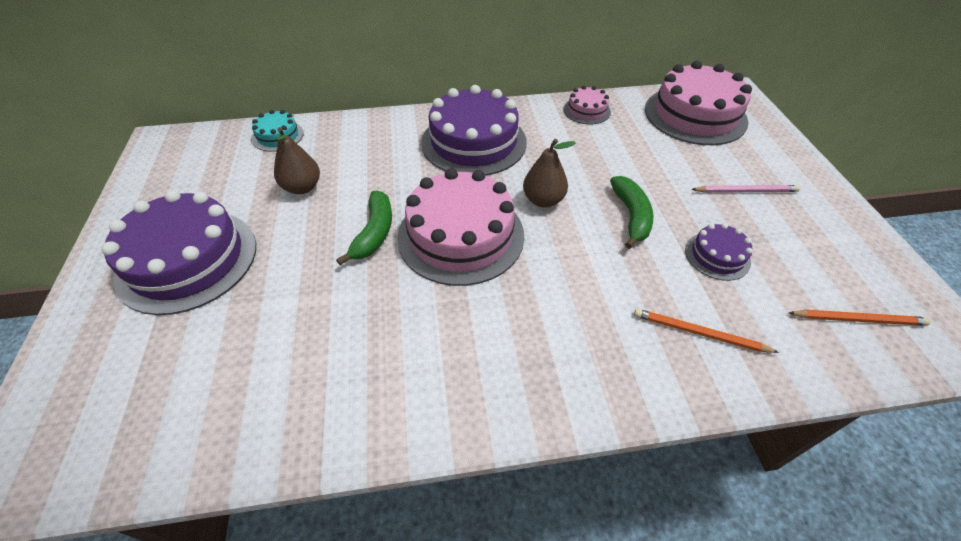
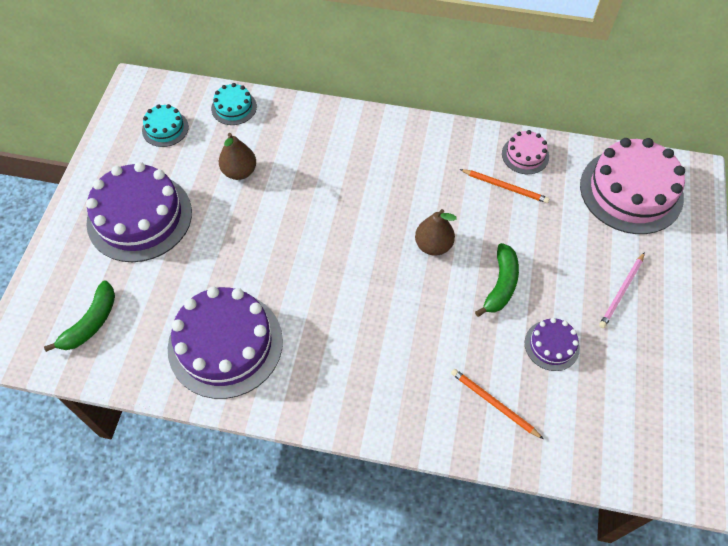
camera: 20 degrees right, 10 degrees up
green banana [336,191,392,265] -> green banana moved to [44,280,115,352]
pink cake [397,168,524,286] -> none
purple cake [421,85,527,176] -> purple cake moved to [168,287,283,399]
pink pencil [691,185,800,193] -> pink pencil turned 105 degrees clockwise [599,252,645,328]
orange pencil [789,310,931,326] -> orange pencil moved to [460,169,550,203]
none -> turquoise cake [142,104,189,147]

